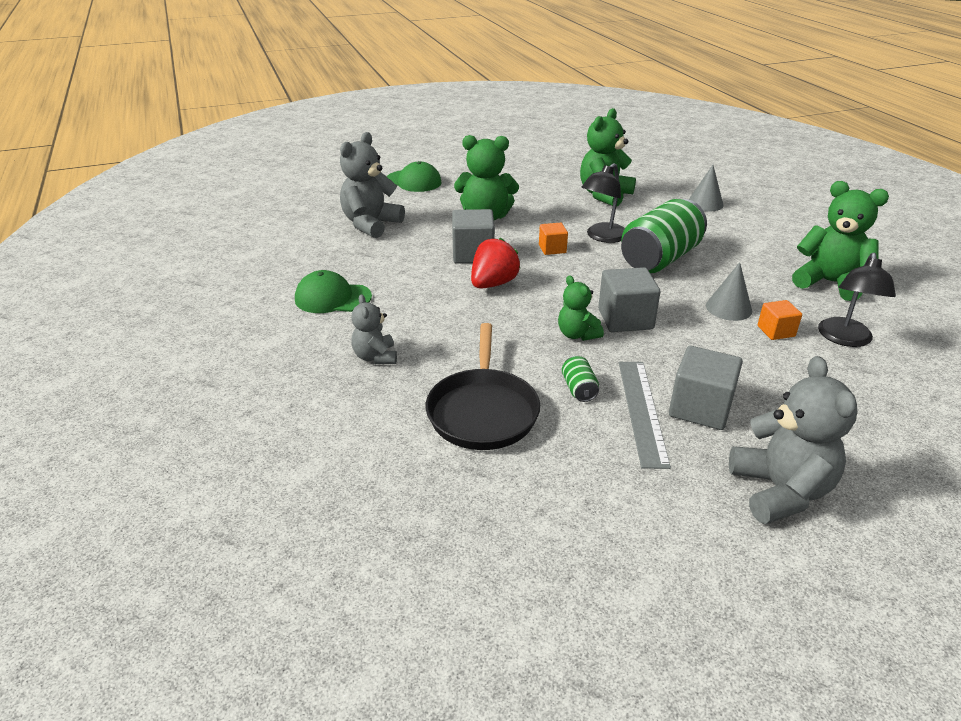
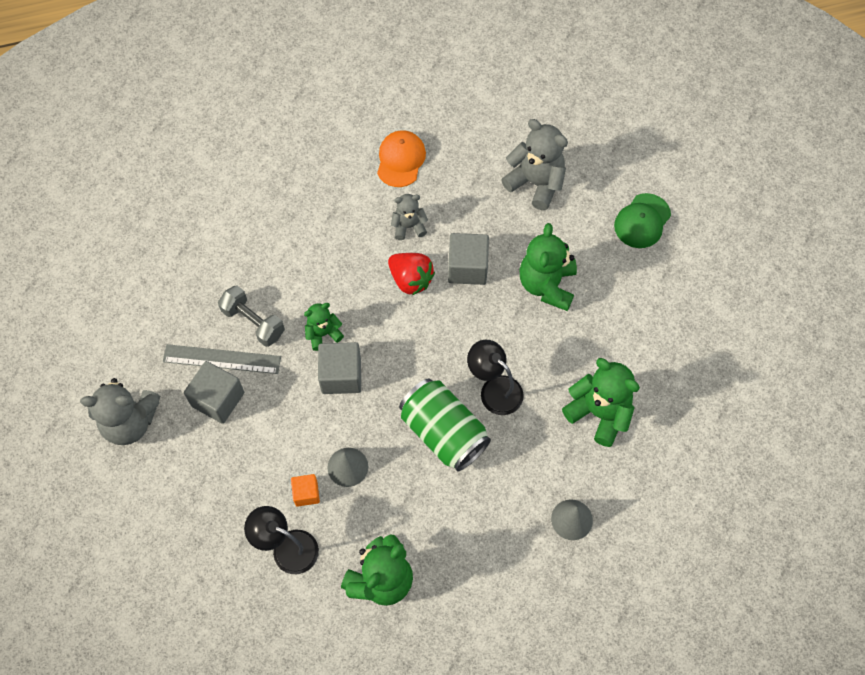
camera: 95 degrees right, 30 degrees up
green cap [295,270,372,313] -> orange cap [377,130,426,187]
grey teddy bear [351,294,397,364] -> grey teddy bear moved to [391,194,428,240]
black pan [426,323,540,450] -> none
orange cube [539,223,568,255] -> none
green can [562,356,599,402] -> grey dumbbell [218,286,285,347]

